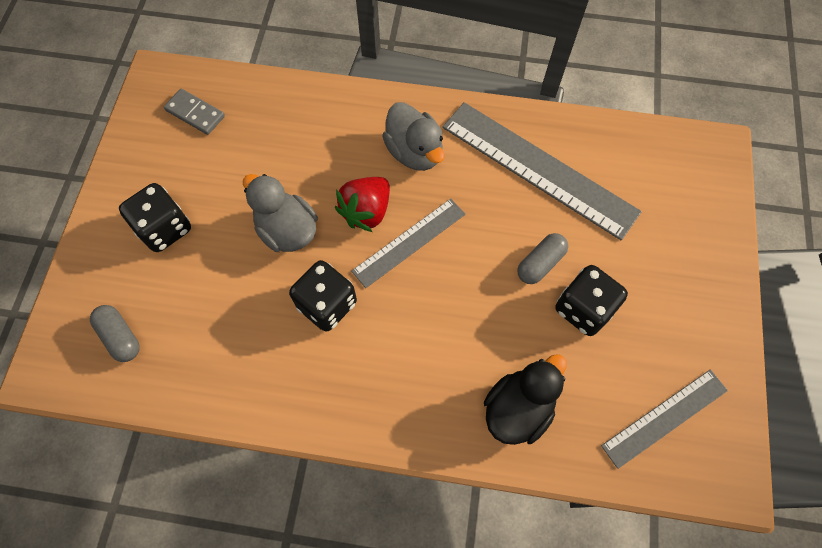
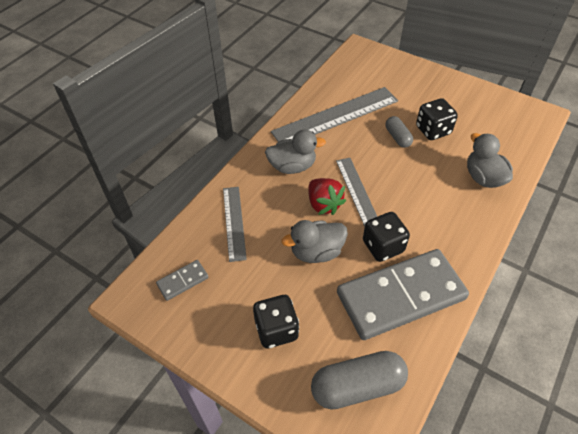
camera: 65 degrees left, 15 degrees down
grey capsule [90,305,140,362] -> grey capsule [311,351,408,410], size x1.78
black duck [484,354,567,445] -> grey duck [467,133,513,188]
grey ruler [601,369,728,469] -> grey ruler moved to [223,187,247,262]
none -> grey domino [337,249,469,340]

